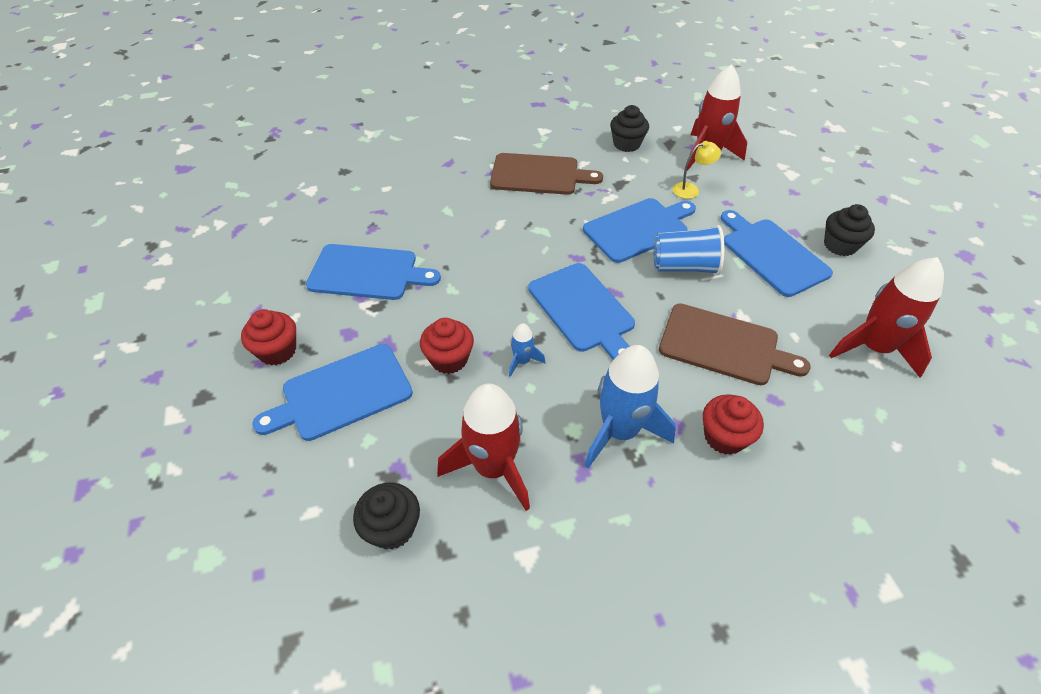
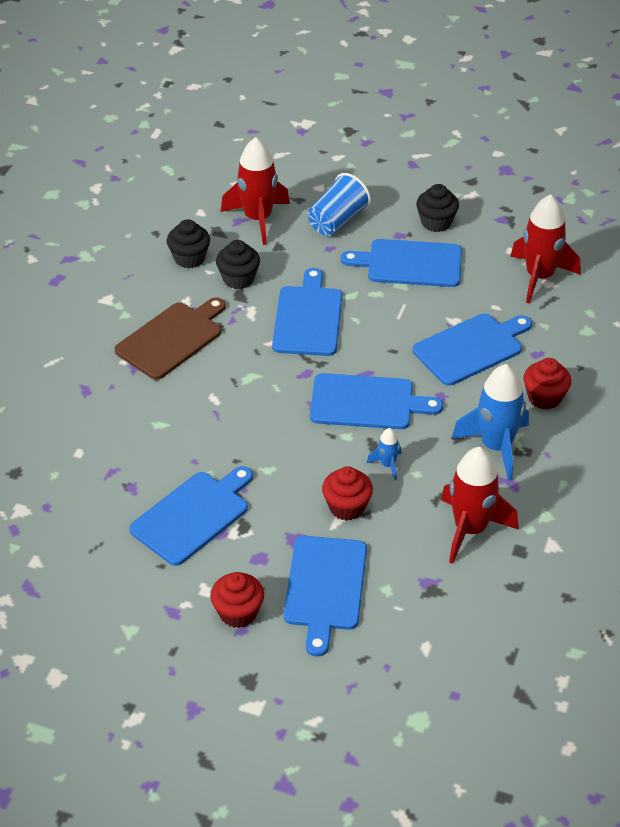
camera: 55 degrees left, 5 degrees down
black cupcake [353,483,420,550] -> black cupcake moved to [216,240,260,289]
blue cup [654,225,724,275] -> blue cup moved to [307,173,371,236]
brown cutting board [659,304,811,385] -> blue cutting board [412,313,532,386]
yellow lamp [673,141,721,199] -> none

